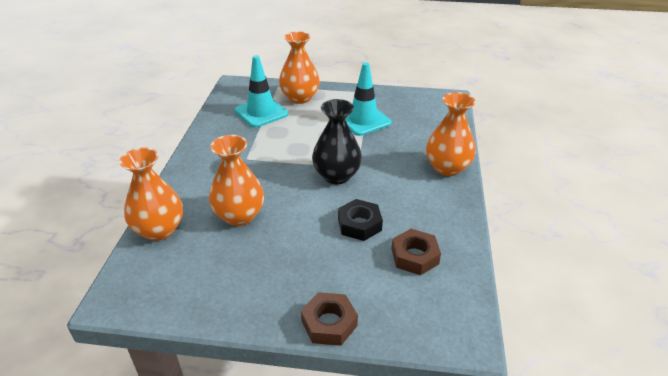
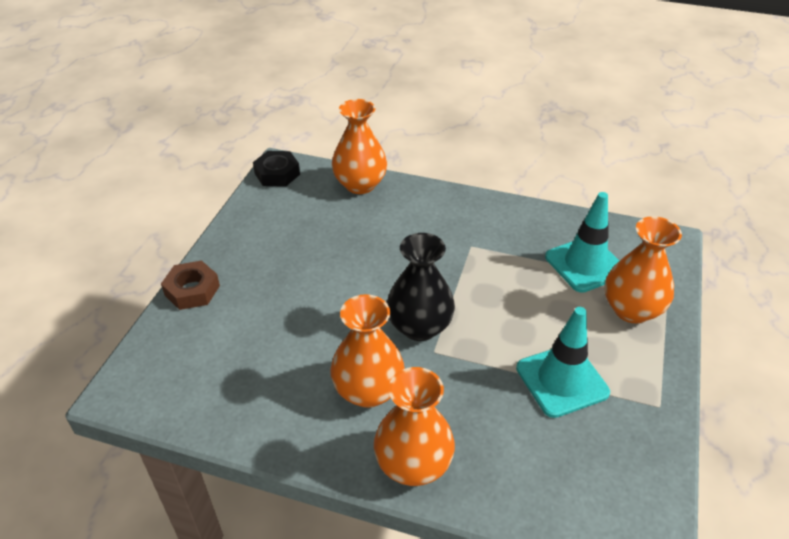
camera: 100 degrees right, 5 degrees up
orange vase [209,135,264,226] -> orange vase moved to [330,294,405,408]
black nut [338,199,383,241] -> black nut moved to [253,151,300,187]
brown nut [391,229,441,275] -> none

